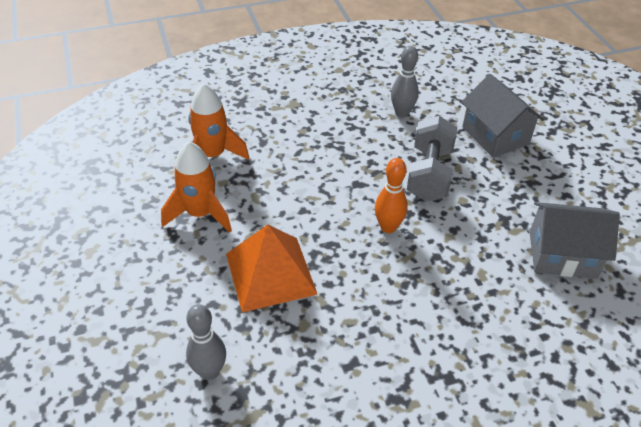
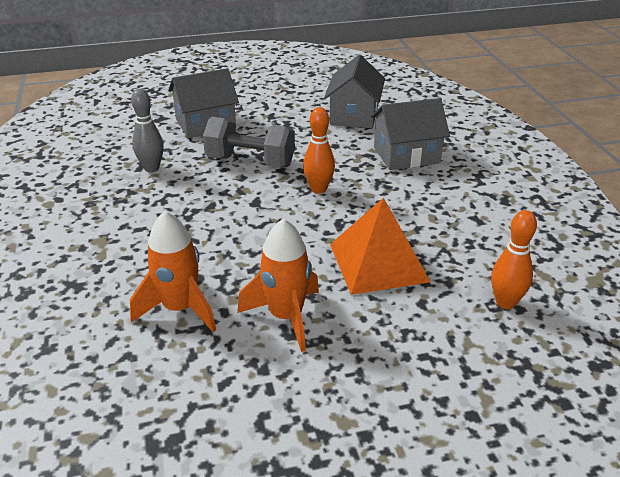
camera: 85 degrees left, 10 degrees down
grey bowling pin [186,304,226,380] -> orange bowling pin [491,210,537,309]
none -> grey house [371,98,450,170]

